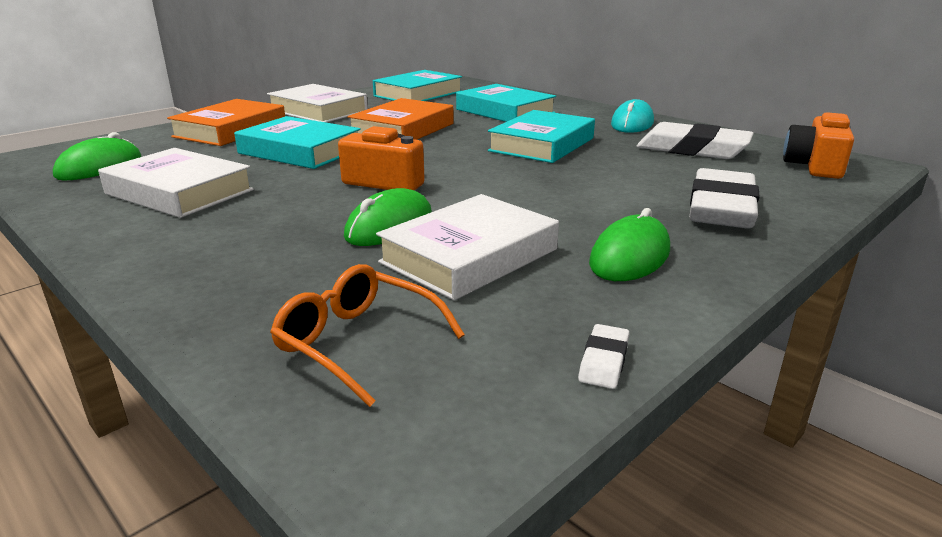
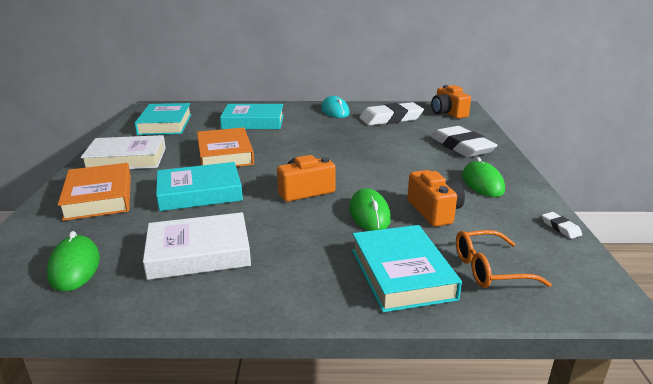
camera: 45 degrees left, 0 degrees up
white book [376,194,559,301] -> orange camera [407,170,465,227]
turquoise book [488,110,595,163] -> turquoise book moved to [352,225,462,313]

